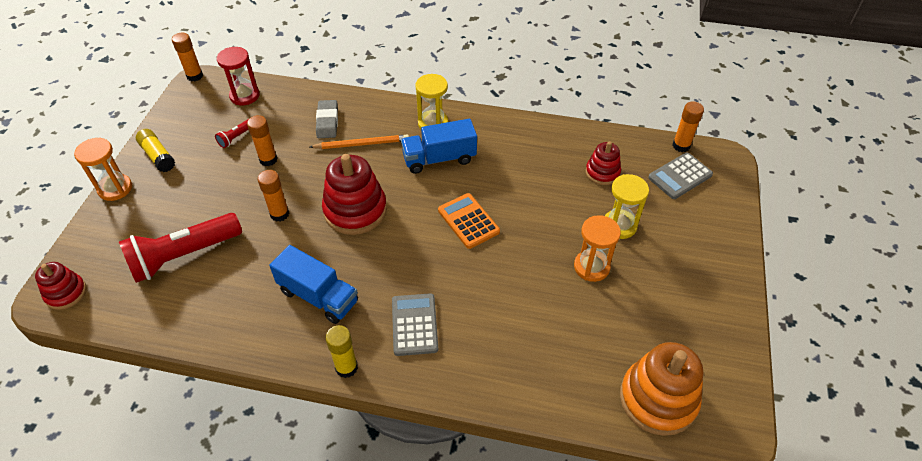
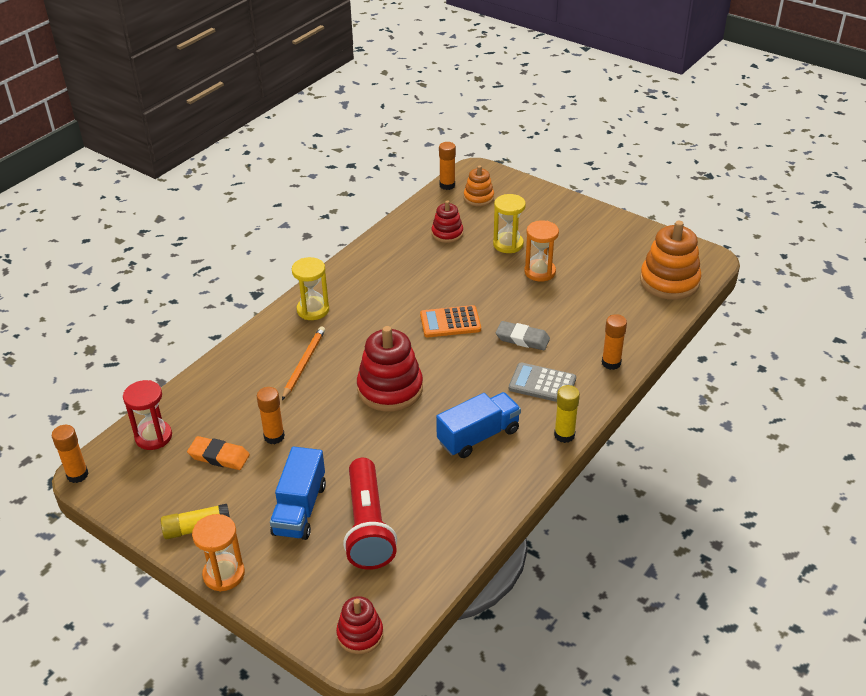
camera: 65 degrees left, 10 degrees down
red flashlight [215,120,249,148] -> orange eraser [187,436,250,470]
orange glue stick [258,170,289,222] -> orange glue stick moved to [602,314,627,370]
grey eraser [316,100,338,138] -> grey eraser moved to [496,321,550,350]
blue truck [401,119,477,174] -> blue truck moved to [270,446,326,540]
grey calculator [648,153,713,199] -> orange stacking toy [464,165,494,206]

